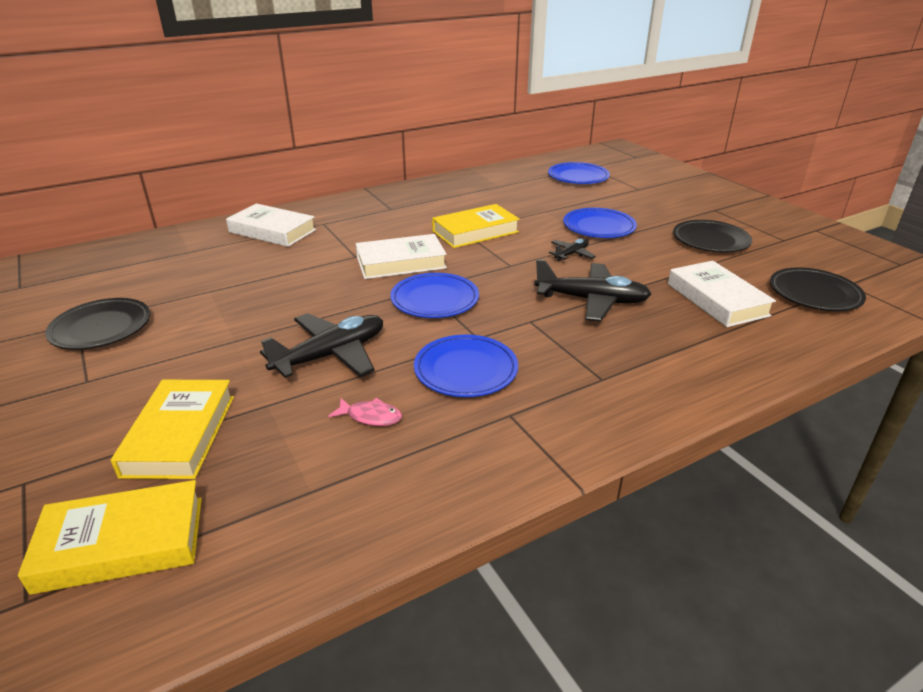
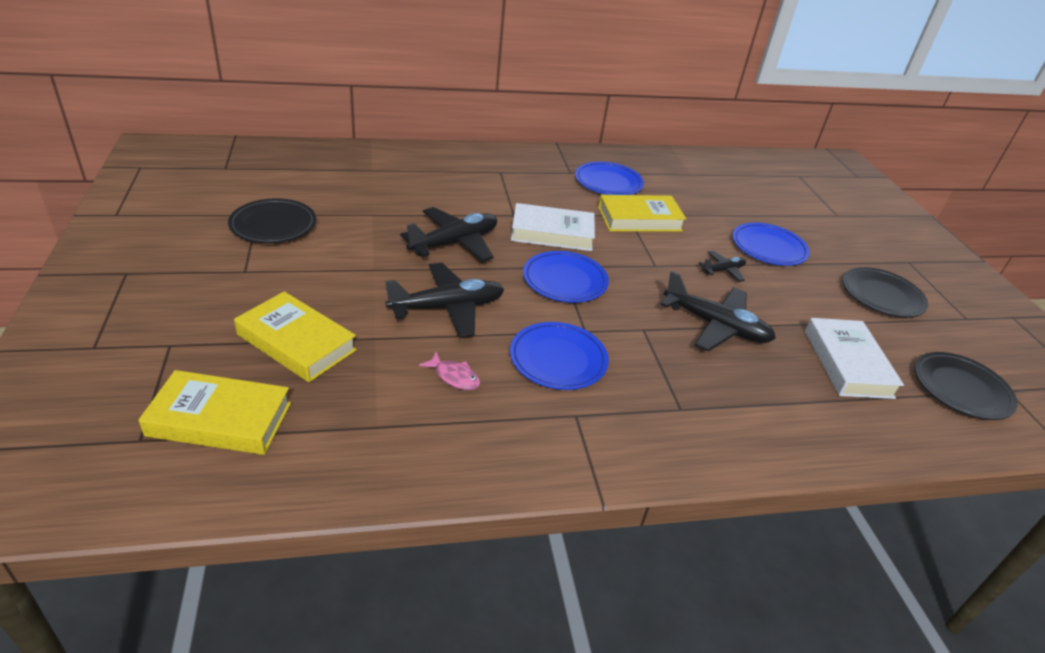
camera: 15 degrees right, 5 degrees up
yellow book [111,380,234,479] -> yellow book turned 75 degrees counterclockwise [234,291,357,382]
white book [226,204,316,247] -> none
blue plate [548,162,610,184] -> blue plate moved to [575,162,644,195]
none -> black plane [400,207,497,262]

